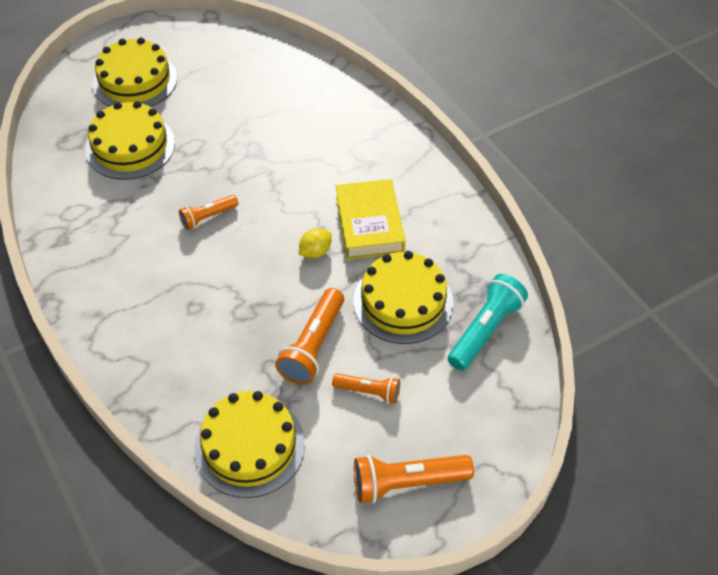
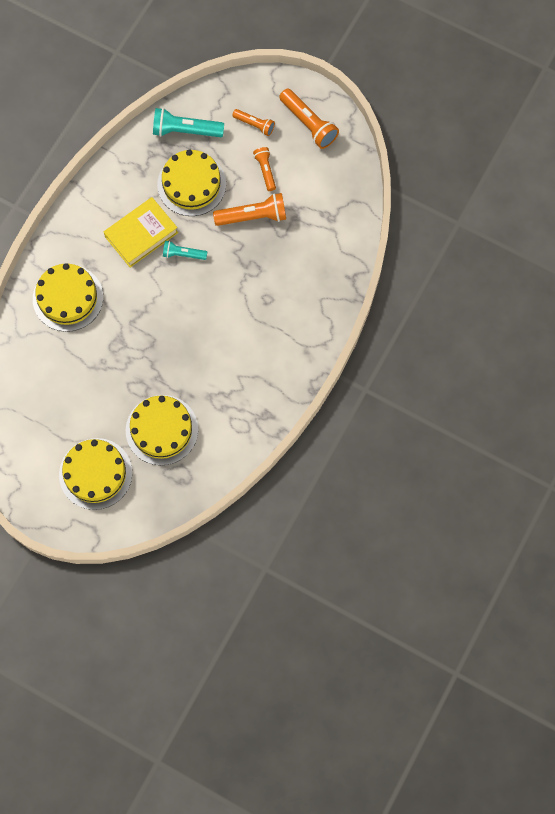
camera: 120 degrees left, 20 degrees up
orange flashlight [179,195,238,230] -> orange flashlight moved to [232,109,275,136]
yellow cake [194,391,305,498] -> yellow cake moved to [33,263,103,332]
yellow lemon [299,228,332,258] -> turquoise flashlight [163,241,207,260]

